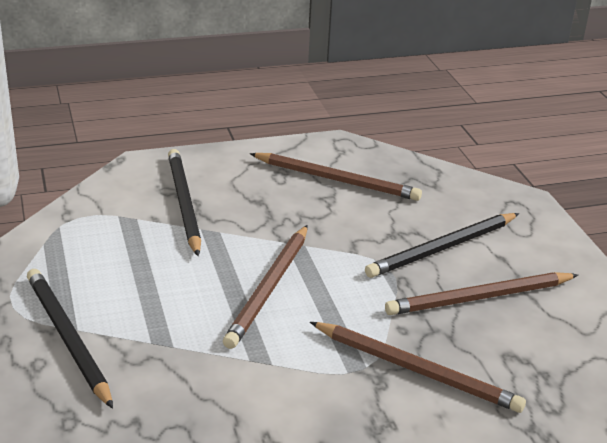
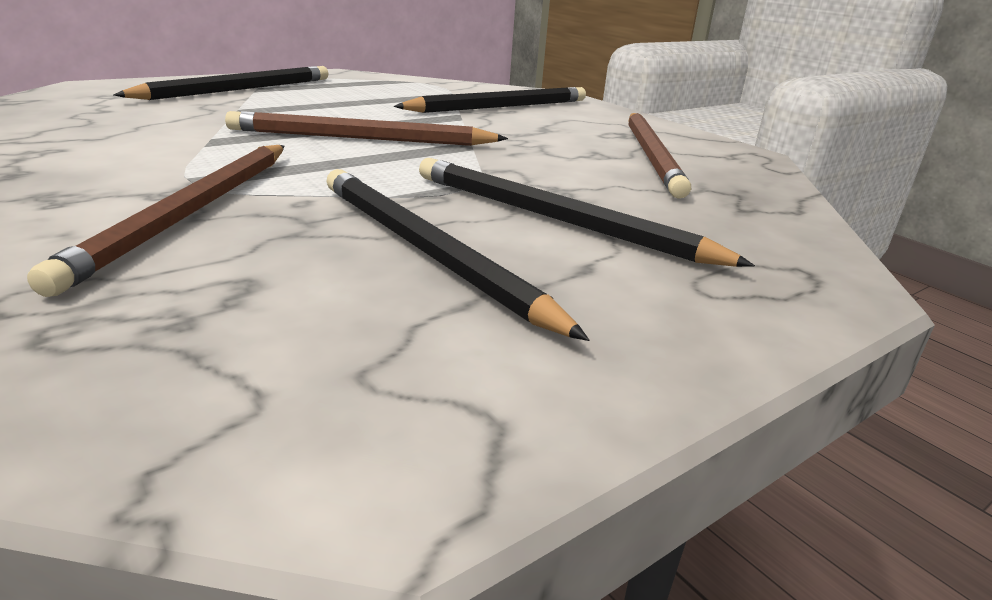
camera: 70 degrees right, 5 degrees down
brown pencil [385,272,578,315] -> black pencil [327,169,589,341]

